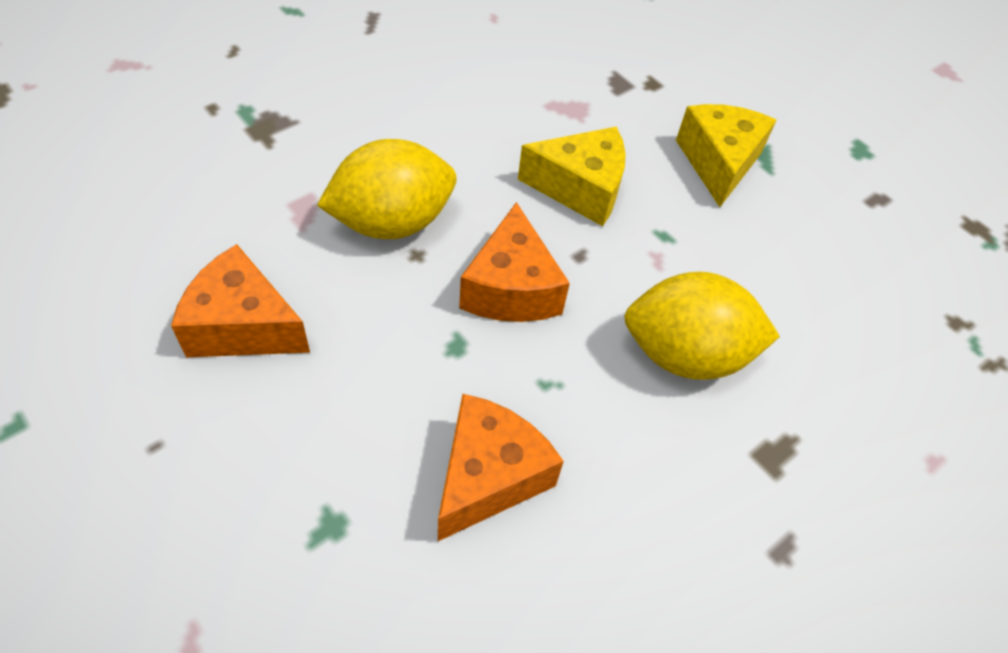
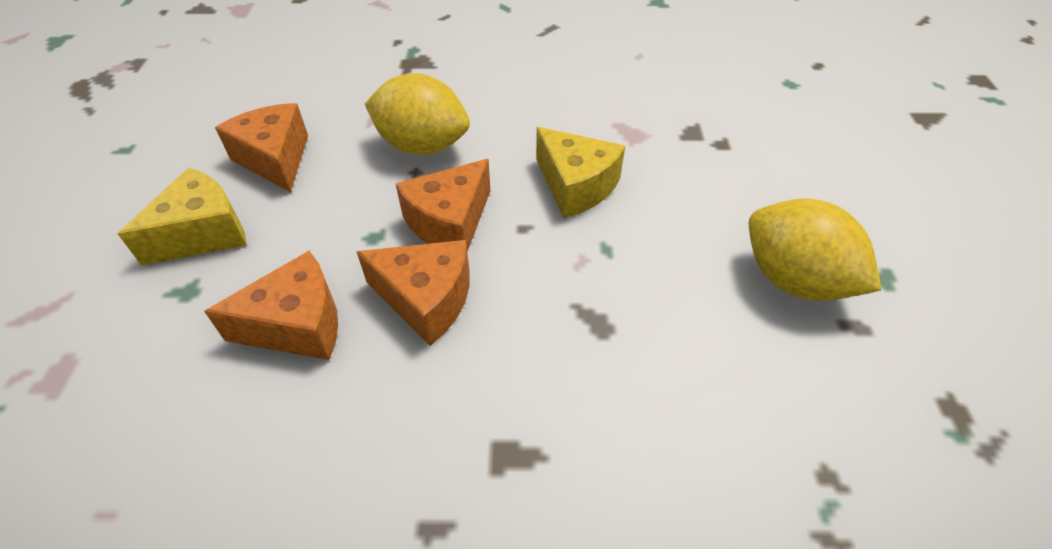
camera: 45 degrees right, 5 degrees down
yellow lemon [624,272,780,380] -> yellow lemon moved to [749,199,881,301]
yellow cheese [676,104,777,207] -> yellow cheese moved to [118,168,246,266]
none -> orange cheese [356,240,470,346]

